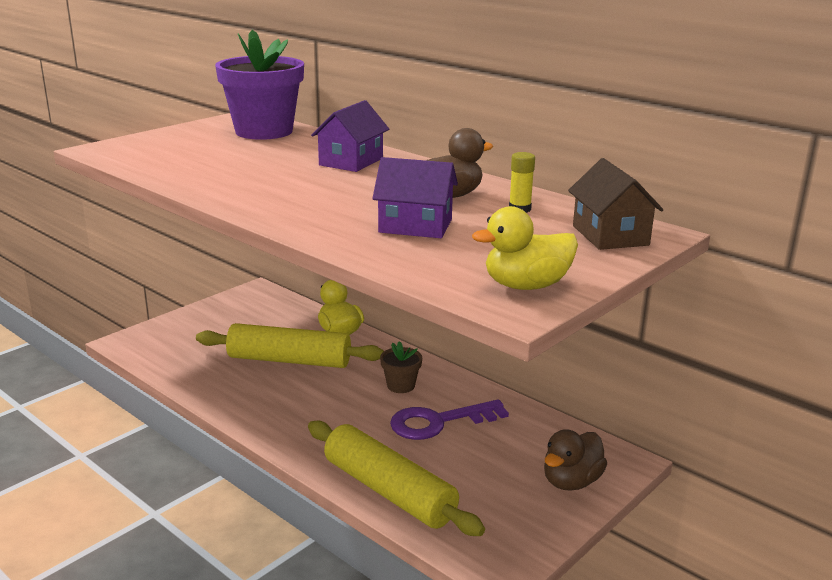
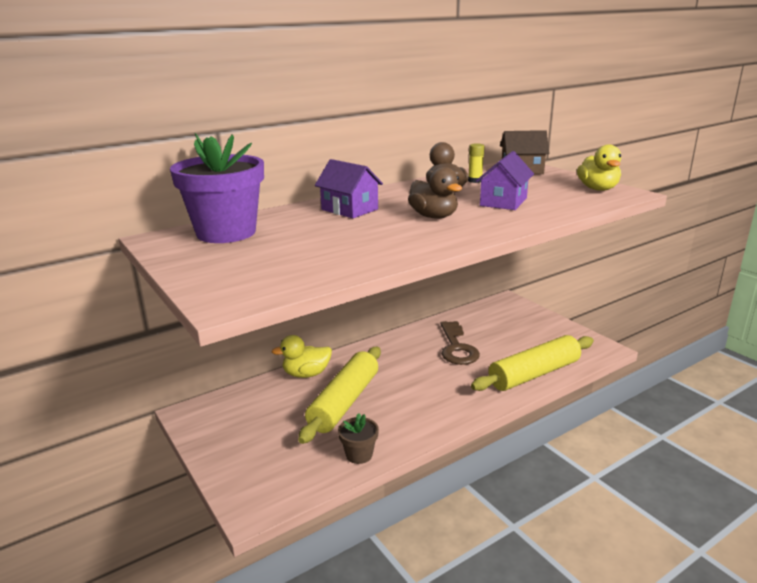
camera: 75 degrees left, 0 degrees up
brown flower pot [380,341,422,393] -> brown flower pot moved to [338,413,379,464]
purple key [390,399,509,440] -> brown key [440,321,480,365]
brown duck [544,429,607,491] -> brown duck moved to [408,167,462,218]

